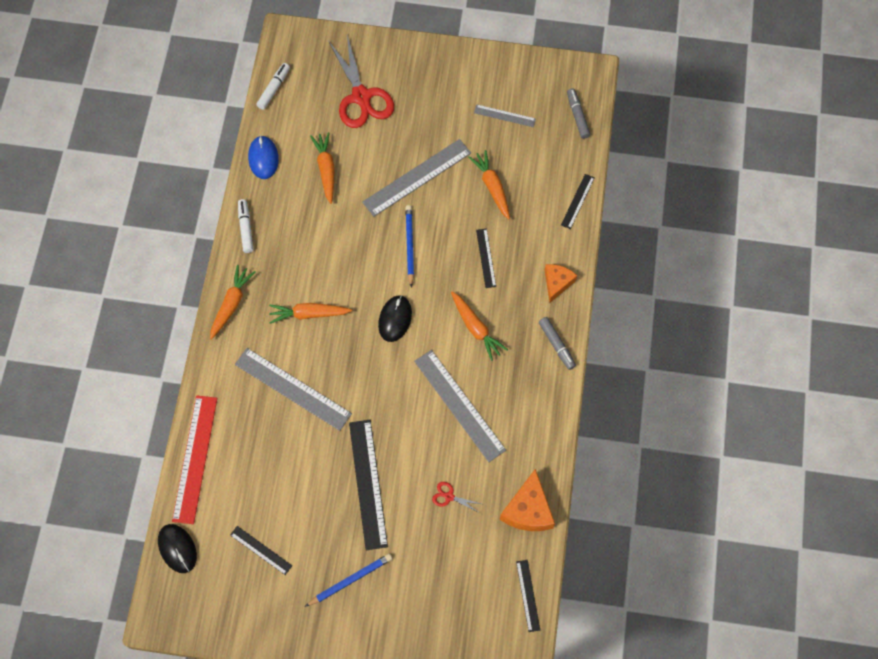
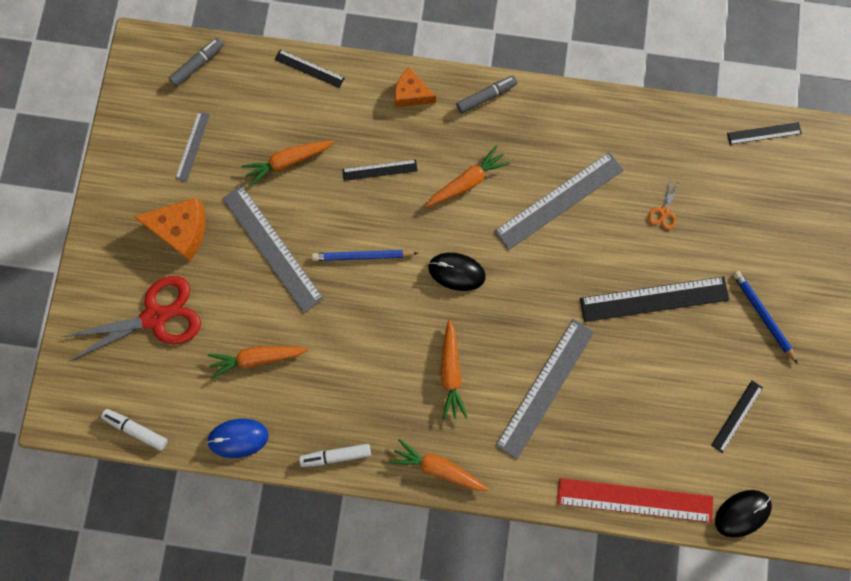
camera: 90 degrees left, 10 degrees up
red scissors [432,482,481,513] -> orange scissors [648,177,680,230]
orange cheese [500,469,555,531] -> orange cheese moved to [134,197,205,261]
grey marker [567,88,590,139] -> grey marker turned 150 degrees clockwise [169,38,224,87]

